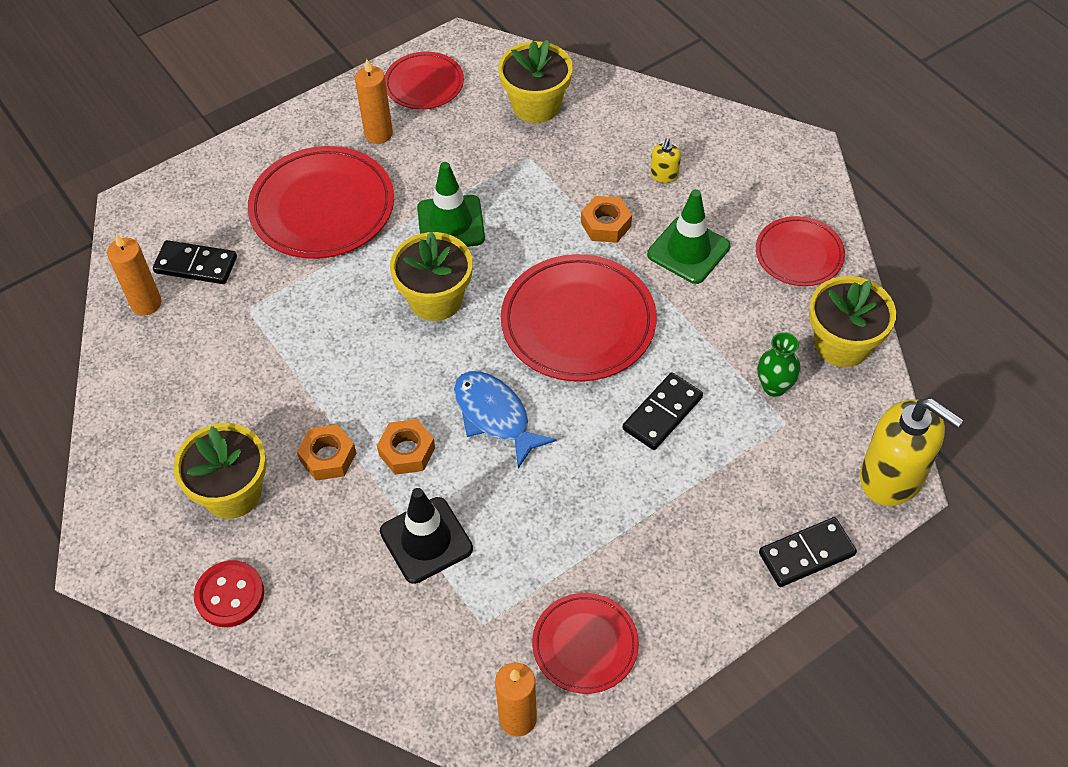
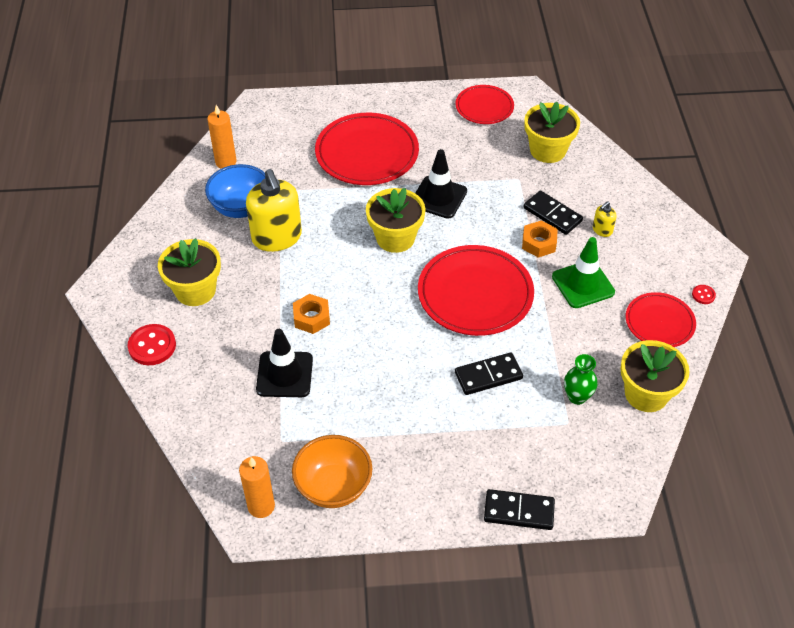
camera: 30 degrees right, 5 degrees down
black domino [153,240,237,284] -> black domino moved to [523,191,583,235]
orange nut [297,424,356,481] -> none
orange candle [355,59,393,144] -> none
green traffic cone [417,162,485,247] -> black traffic cone [415,149,467,219]
blue fish [454,371,557,469] -> none
red plate [532,593,639,694] -> orange bowl [292,435,372,508]
yellow soap dispenser [860,398,964,506] -> yellow soap dispenser moved to [246,169,302,252]
none -> blue bowl [205,164,265,218]
none -> red button [692,285,716,304]

